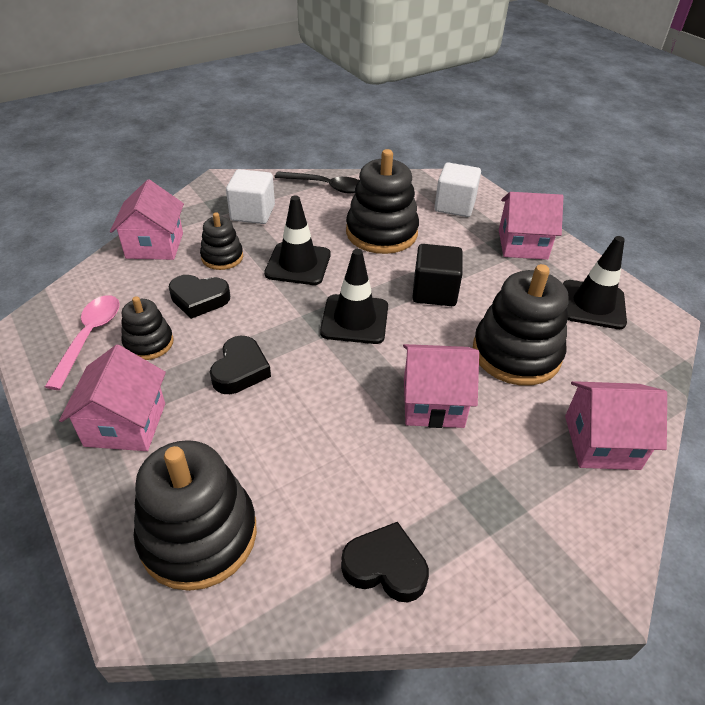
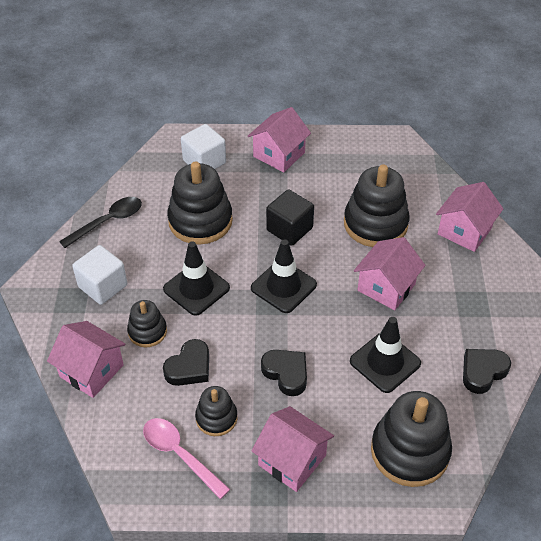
camera: 55 degrees left, 5 degrees up
black traffic cone [563,236,627,329] -> black traffic cone moved to [350,317,421,393]

